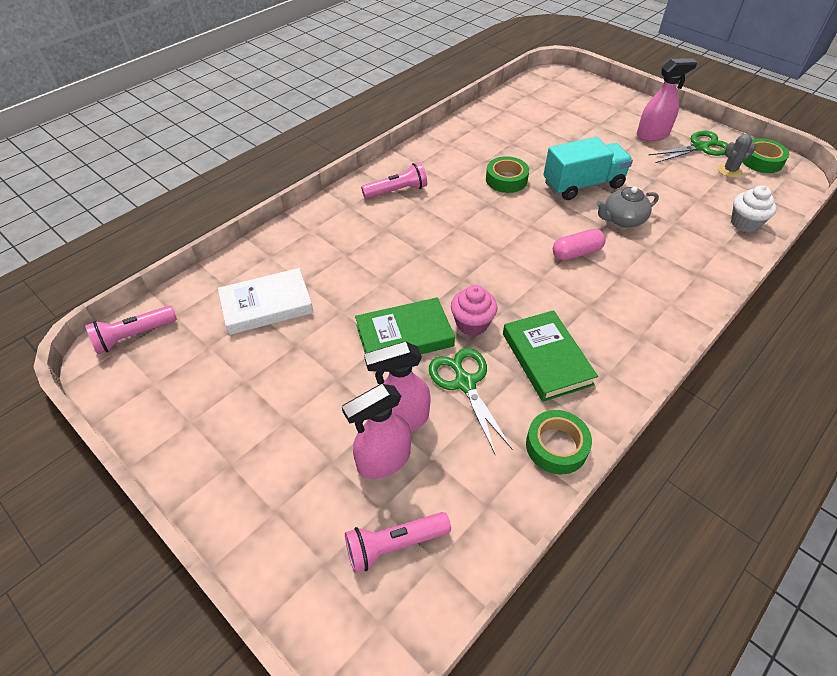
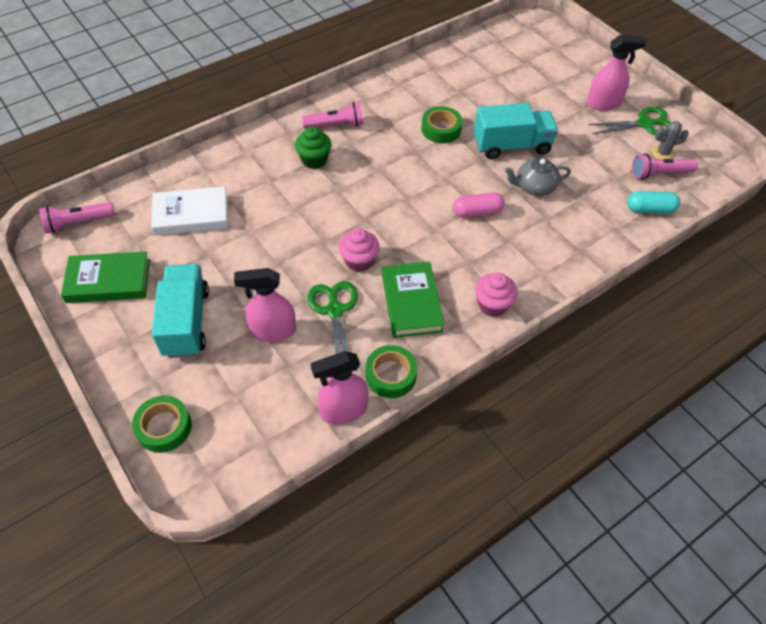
camera: 10 degrees right, 5 degrees up
pink spray bottle [342,384,411,479] -> pink spray bottle moved to [310,351,368,424]
pink flashlight [345,512,451,573] -> pink flashlight moved to [632,153,698,179]
green book [355,297,455,354] -> green book moved to [61,251,150,303]
white cupcake [731,185,777,233] -> turquoise capsule [627,191,681,214]
green tape [742,138,789,173] -> green tape moved to [132,395,192,453]
none -> turquoise truck [152,264,209,358]
none -> green cupcake [295,127,332,169]
none -> pink cupcake [475,273,518,317]

